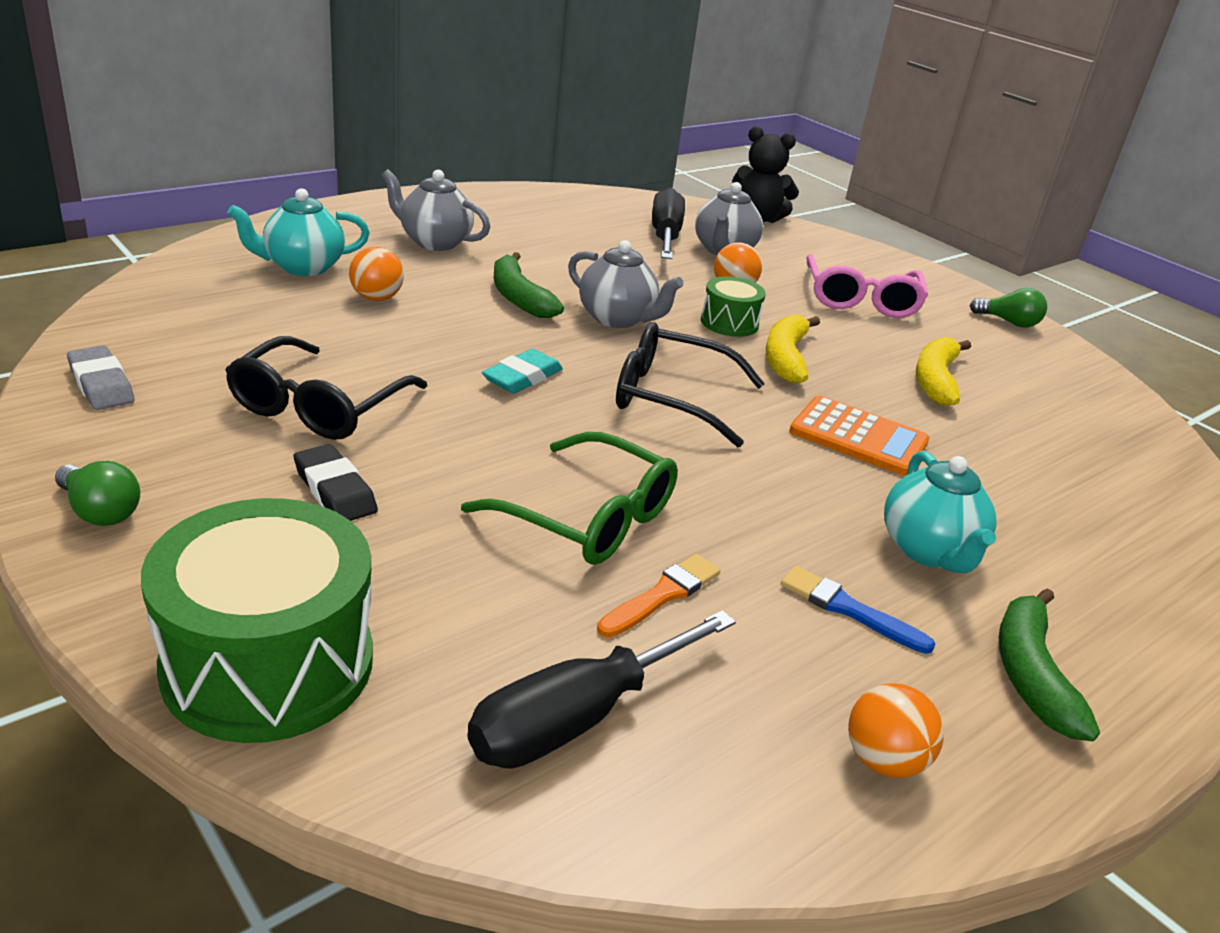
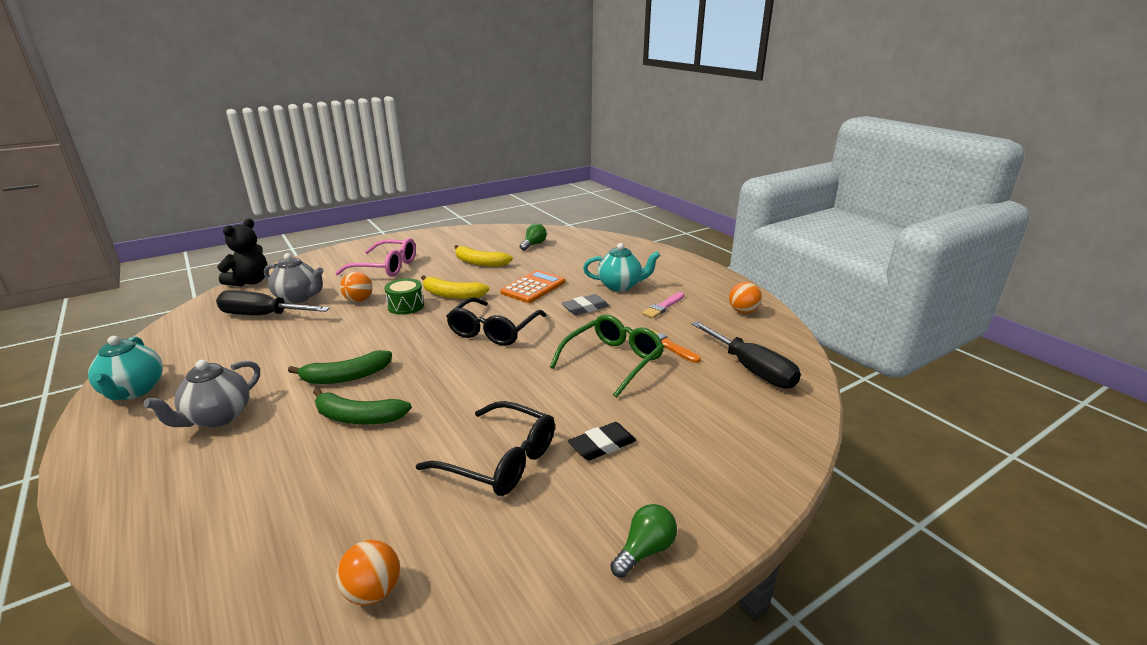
camera: 80 degrees left, 5 degrees down
grey eraser [67,345,135,410] -> grey eraser moved to [562,294,609,315]
green drum [141,498,373,743] -> none
turquoise teapot [227,188,370,276] -> turquoise teapot moved to [88,336,163,400]
orange ball [349,247,404,301] -> orange ball moved to [336,540,400,605]
turquoise eraser [482,349,563,393] -> none
grey teapot [568,240,684,328] -> none
blue brush [781,566,936,654] -> pink brush [642,292,685,318]
green light bulb [970,288,1047,327] -> green light bulb moved to [520,223,547,251]
green banana [999,588,1100,741] -> green banana moved to [313,388,412,424]

